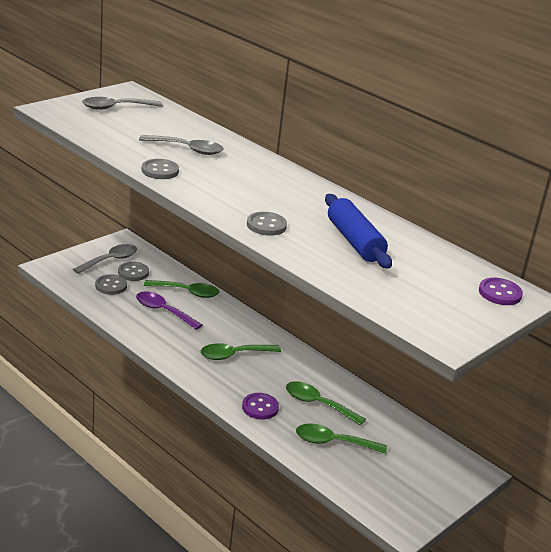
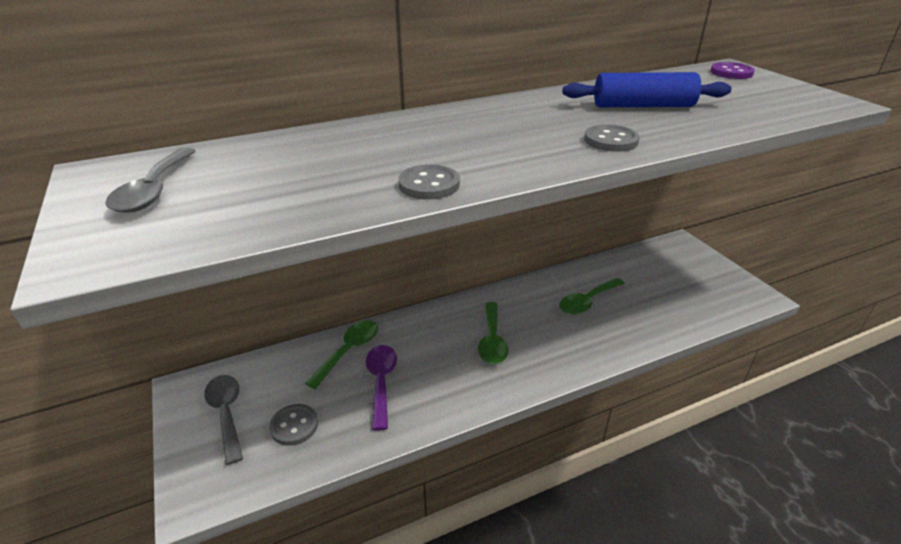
camera: 65 degrees left, 5 degrees up
grey button [118,262,149,281] -> none
purple spoon [136,291,202,330] -> purple spoon turned 120 degrees clockwise [366,345,397,431]
grey spoon [139,135,224,155] -> none
purple button [242,393,279,420] -> none
green spoon [296,423,387,454] -> none

